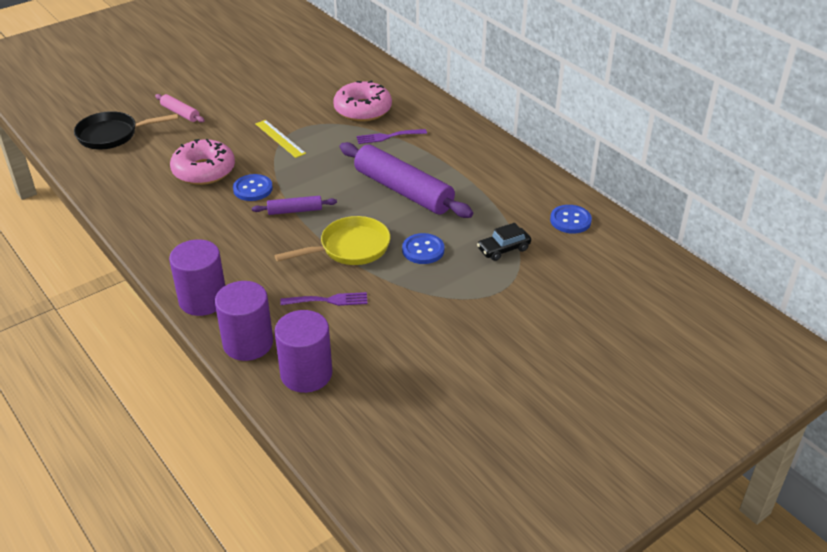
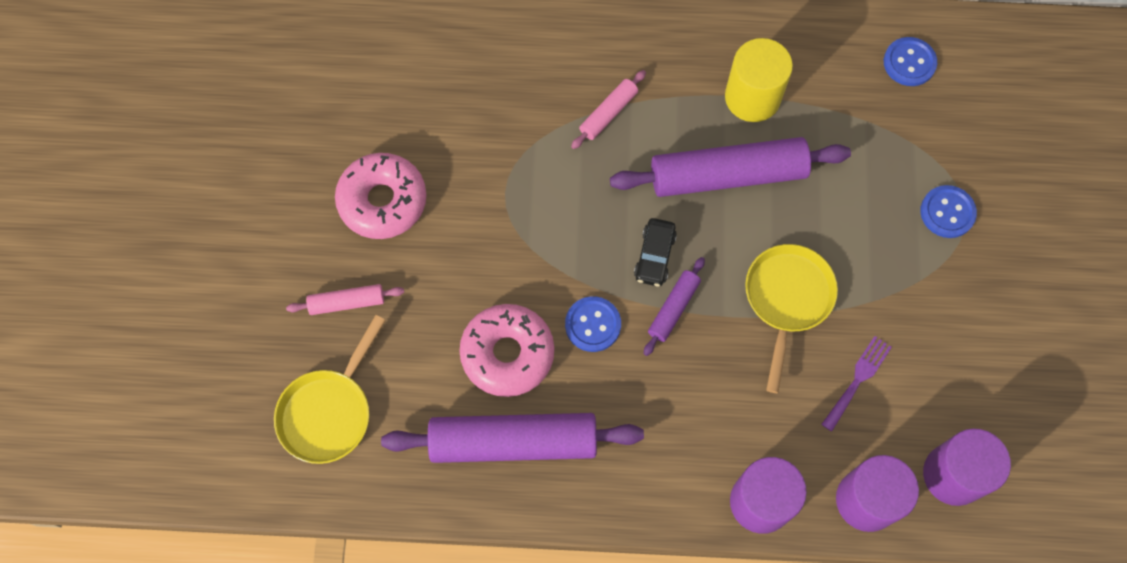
camera: 50 degrees left, 30 degrees up
black pan [74,111,179,150] -> yellow pan [274,315,385,464]
yellow ruler [255,120,306,158] -> none
pink donut [333,80,392,122] -> pink donut moved to [335,153,427,239]
purple fork [356,129,427,144] -> pink rolling pin [571,70,646,149]
blue button [402,233,444,264] -> blue button moved to [920,185,977,238]
black car [477,223,531,261] -> black car moved to [634,218,677,287]
none -> purple rolling pin [381,413,644,463]
none -> yellow cylinder [725,38,793,122]

